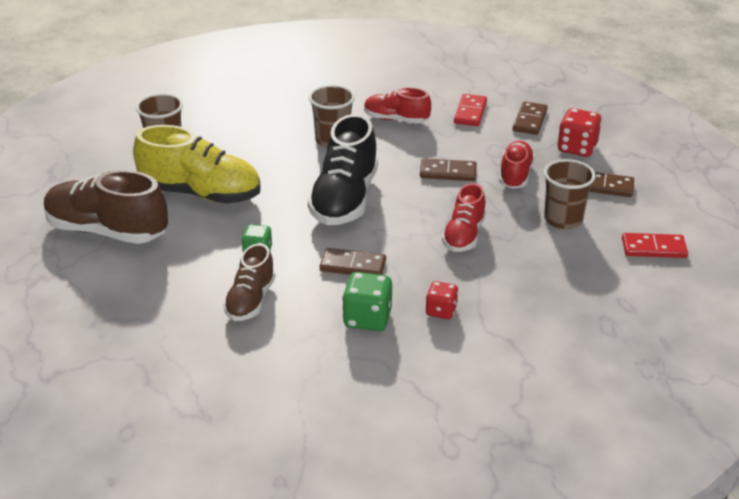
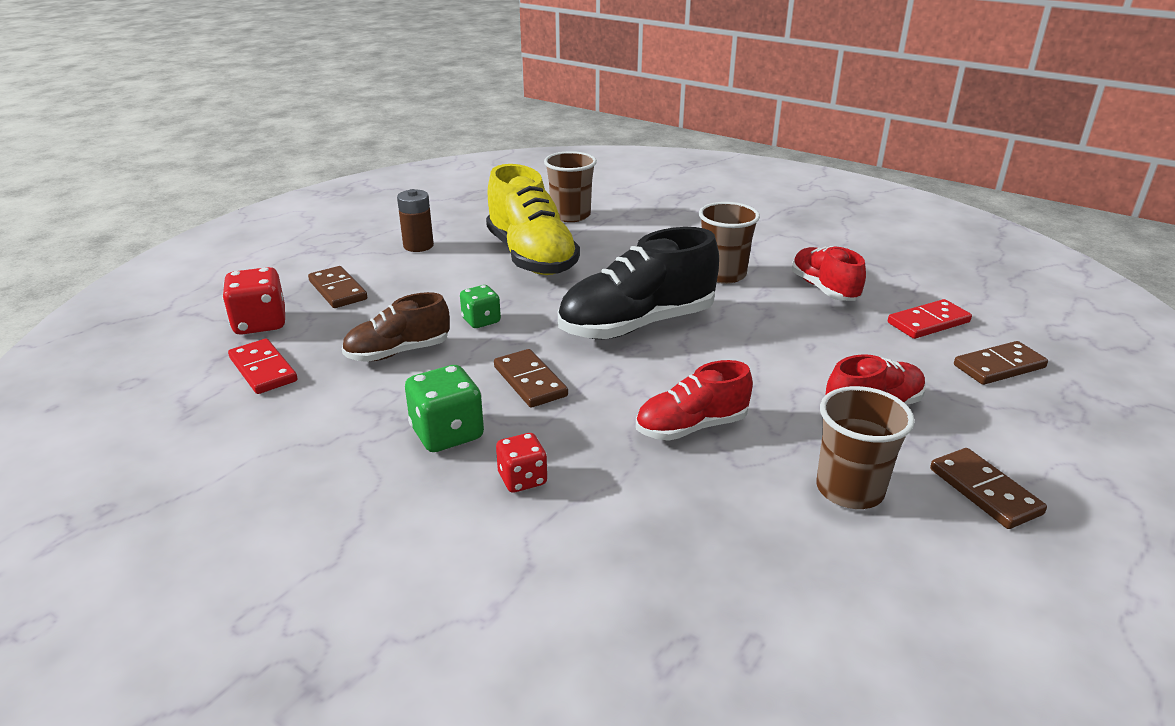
camera: 50 degrees right, 5 degrees down
brown shoe [44,170,168,244] -> brown battery [397,189,434,252]
brown domino [420,158,477,181] -> brown domino moved to [308,266,367,308]
red dice [557,108,602,157] -> red dice moved to [222,267,285,335]
red domino [622,233,688,258] -> red domino moved to [228,339,297,394]

